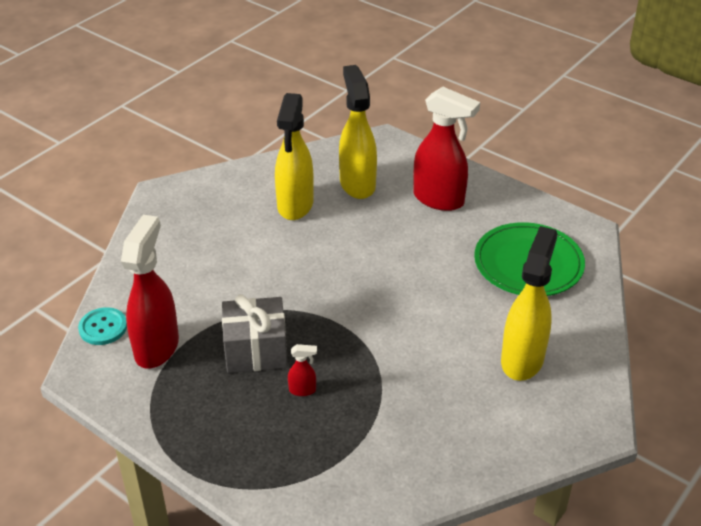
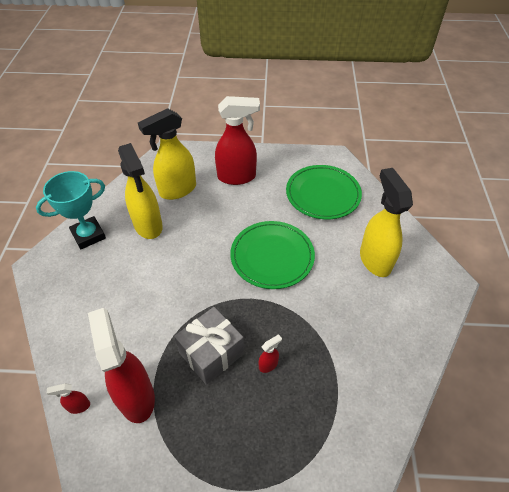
camera: 35 degrees left, 10 degrees up
turquoise button [78,307,127,345] -> red spray bottle [46,383,90,414]
yellow spray bottle [339,65,377,199] -> yellow spray bottle turned 75 degrees counterclockwise [138,108,196,200]
none -> turquoise trophy [36,171,106,250]
none -> green plate [230,221,315,289]

